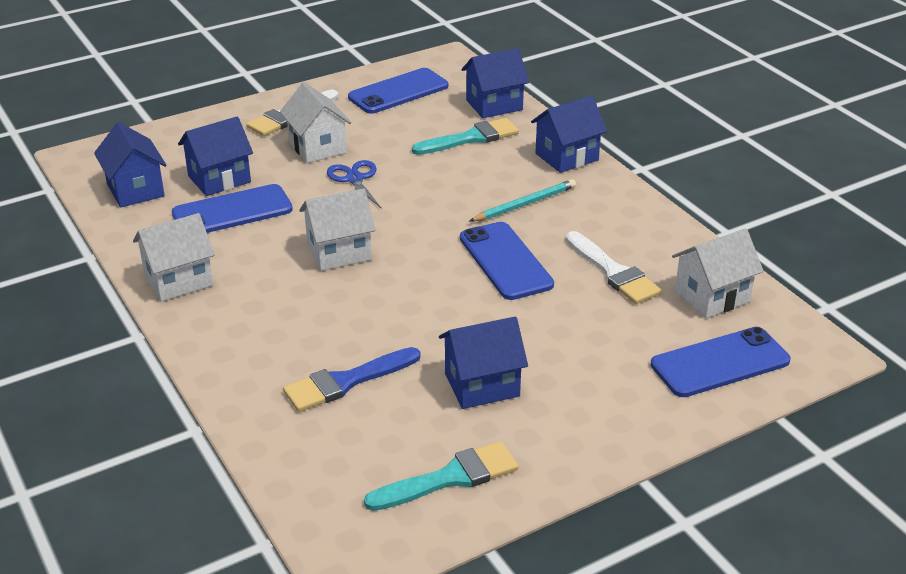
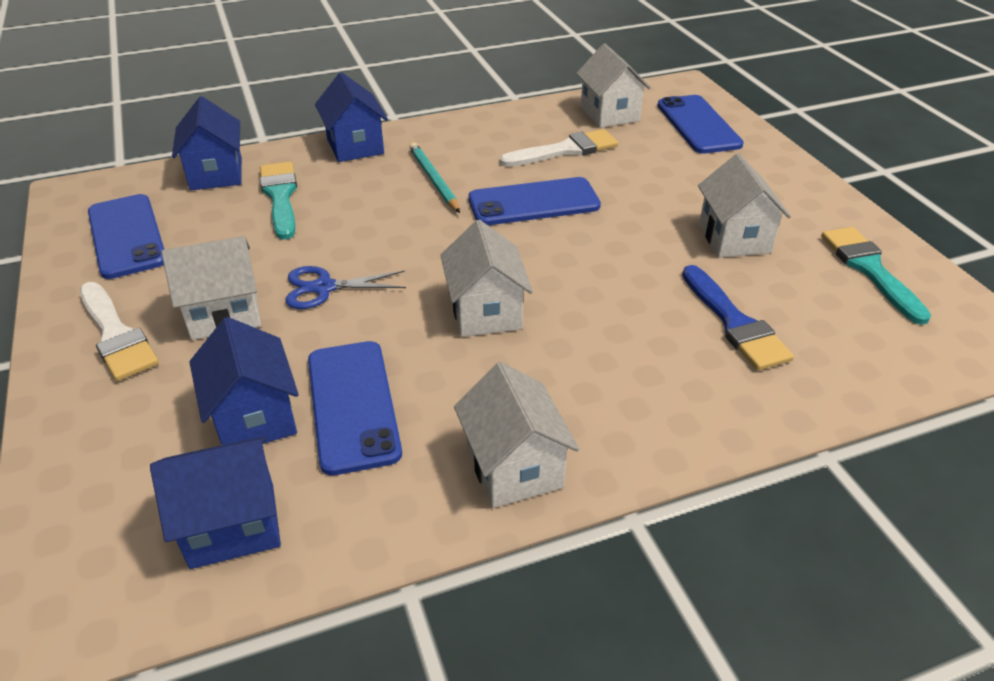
camera: 80 degrees left, 5 degrees up
blue house [439,317,528,409] -> white house [698,153,791,258]

